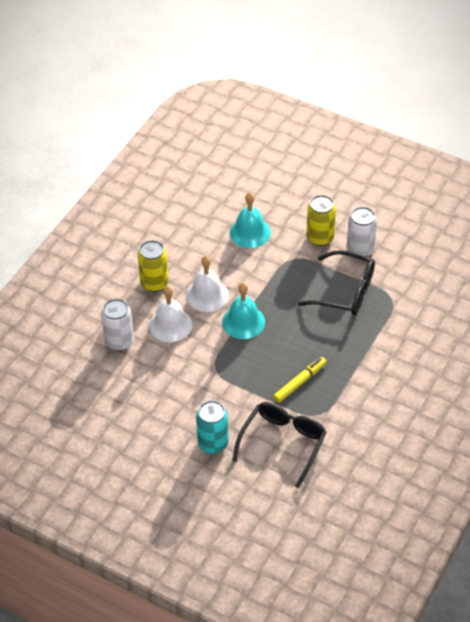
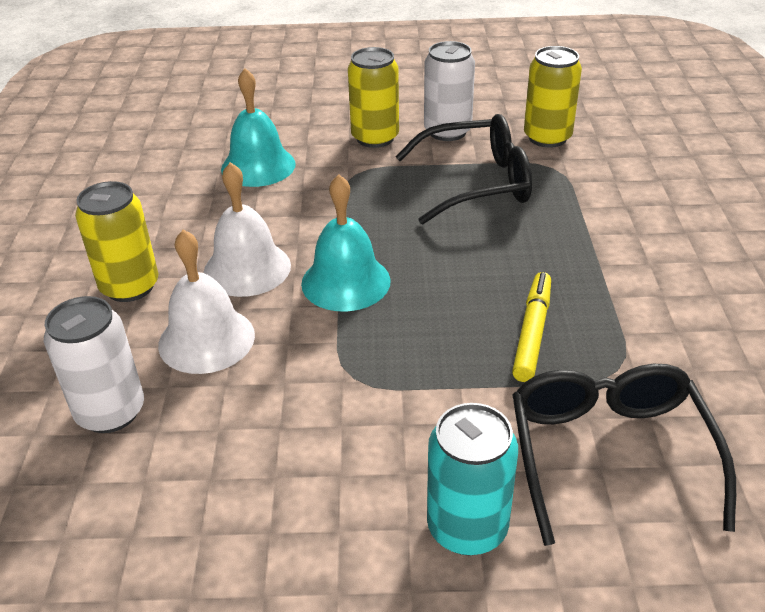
camera: 30 degrees left, 10 degrees down
none -> yellow can [524,46,582,148]

